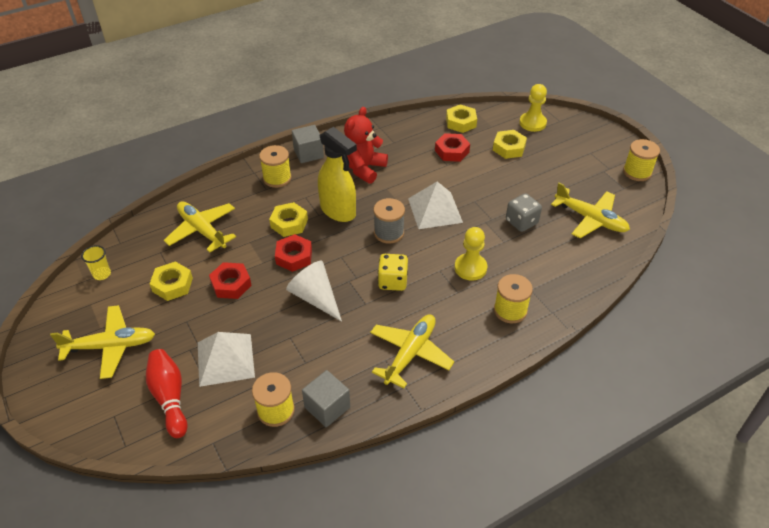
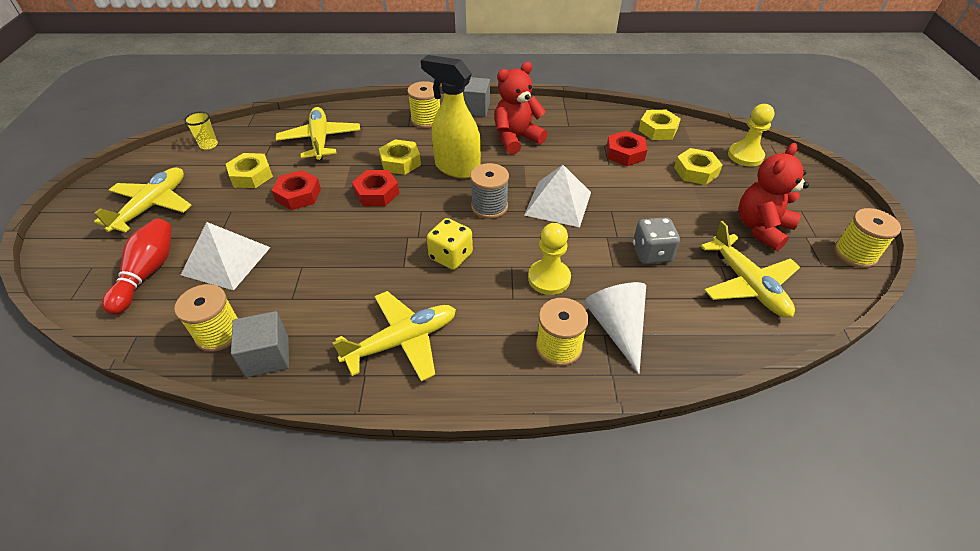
camera: 30 degrees right, 0 degrees up
yellow plane [50,305,155,379] -> yellow plane turned 90 degrees counterclockwise [94,167,192,233]
white cone [286,261,342,322] -> white cone moved to [584,282,646,374]
yellow spray bottle [318,127,357,222] -> yellow spray bottle turned 135 degrees clockwise [421,55,481,179]
none -> red teddy bear [739,143,809,251]

